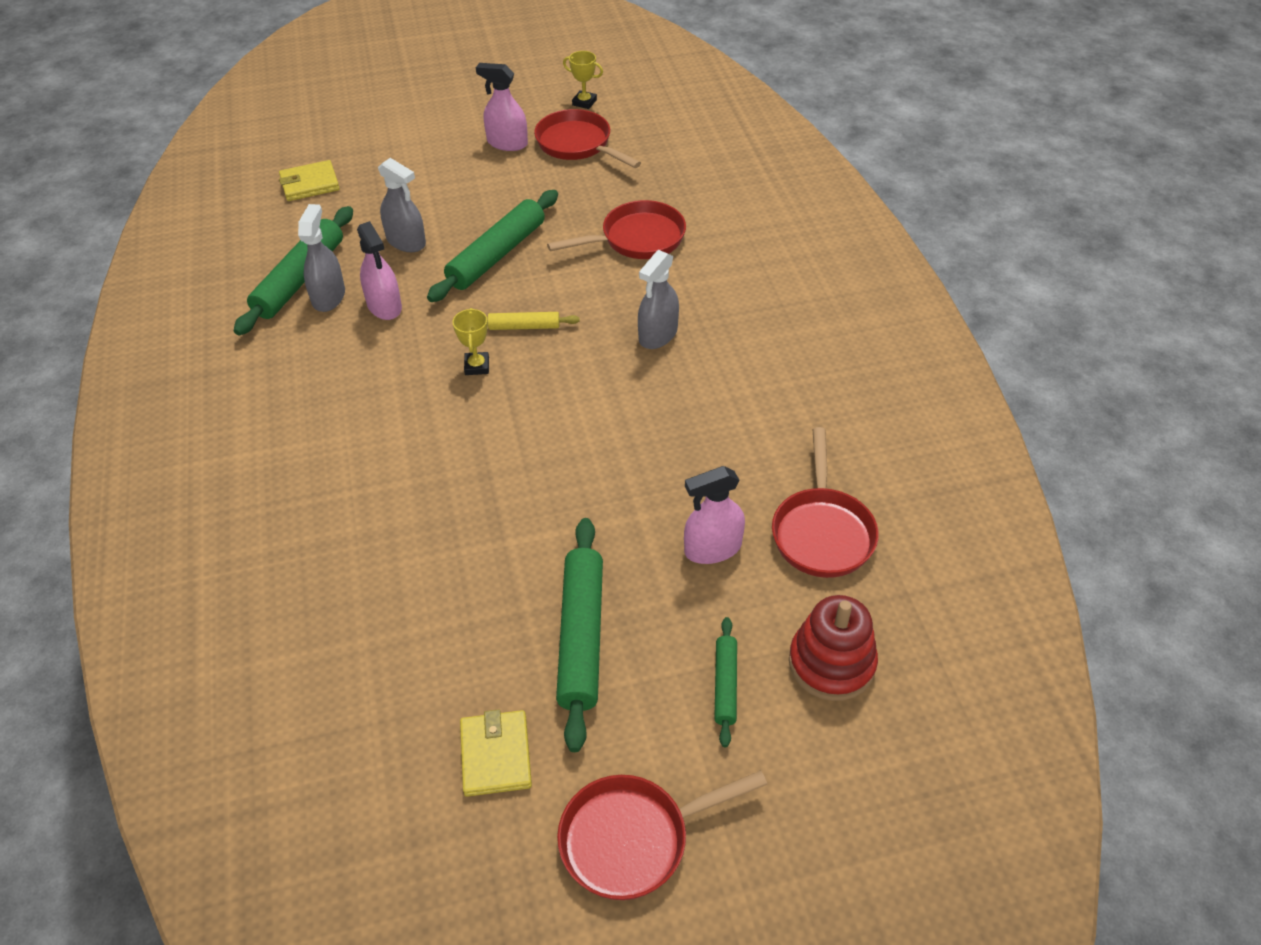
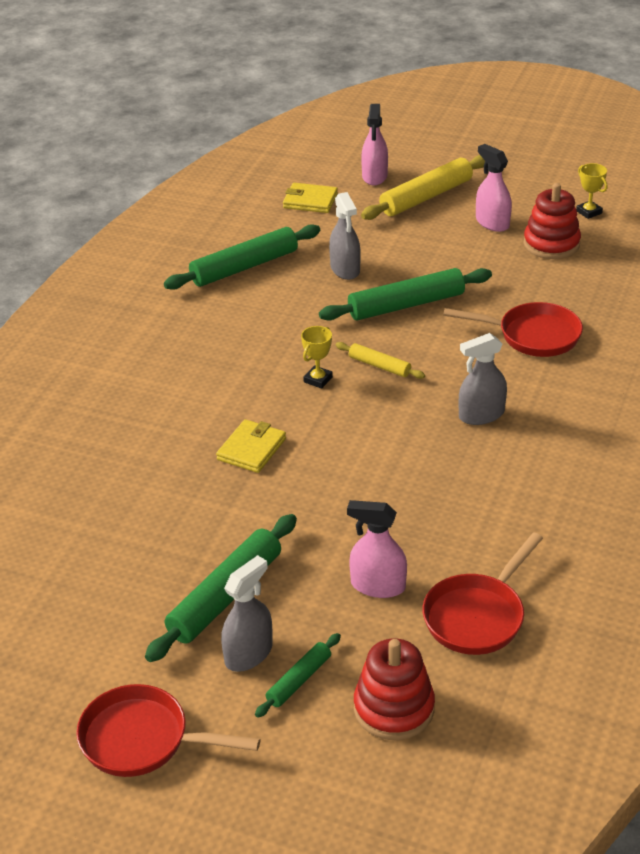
camera: 35 degrees right, 10 degrees down
grey spray bottle [298,204,345,312] -> grey spray bottle moved to [221,555,273,672]
pink spray bottle [357,221,402,320] -> pink spray bottle moved to [361,104,388,186]
yellow wallet [460,710,532,797] -> yellow wallet moved to [216,419,286,473]
red pan [534,109,641,168] -> red stacking toy [524,183,581,259]
none -> yellow rolling pin [361,155,485,220]

